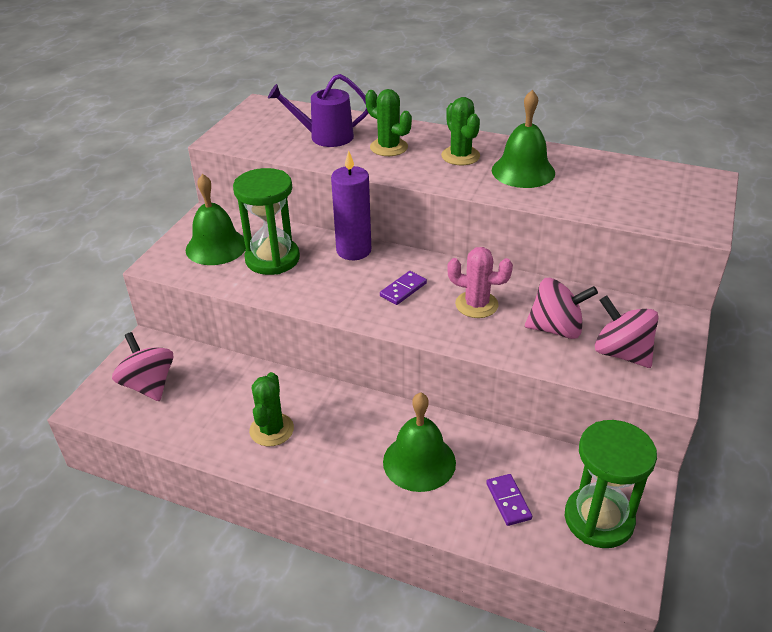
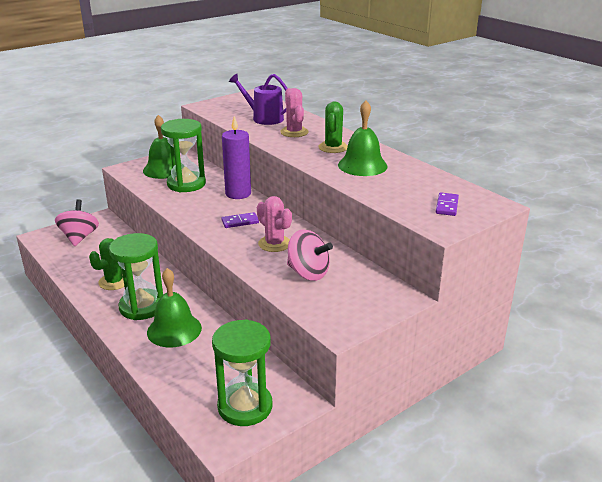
camera: 30 degrees right, 10 degrees down
green cactus [365,89,412,156] -> pink cactus [280,88,309,137]
purple domino [486,474,532,526] -> purple domino moved to [436,192,459,216]
pink spinning top [595,295,659,368] -> none
none -> green hourglass [109,233,163,320]

